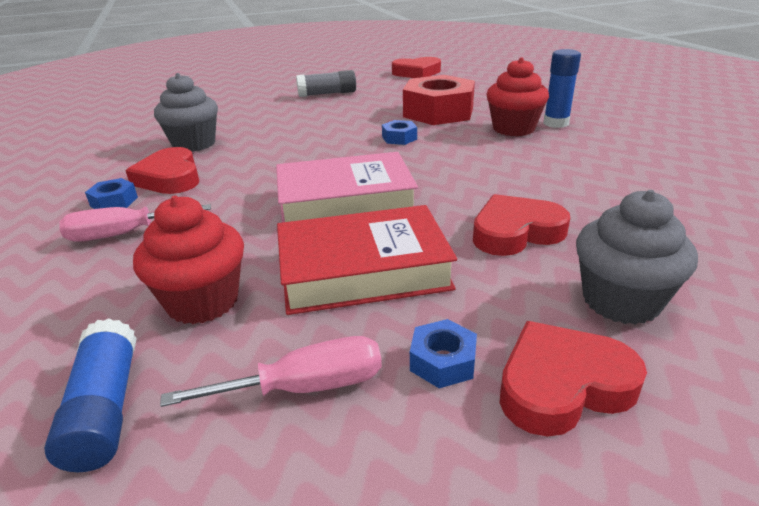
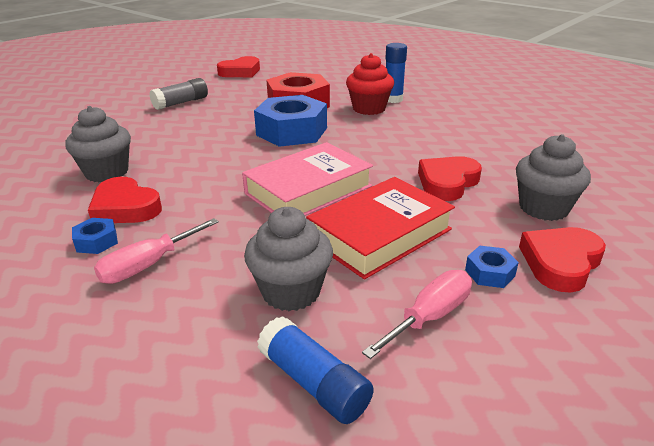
camera: 30 degrees left, 0 degrees up
red cupcake [133,196,244,324] -> grey cupcake [244,207,333,311]
blue nut [382,120,417,145] -> blue nut [254,95,327,147], size x2.33

